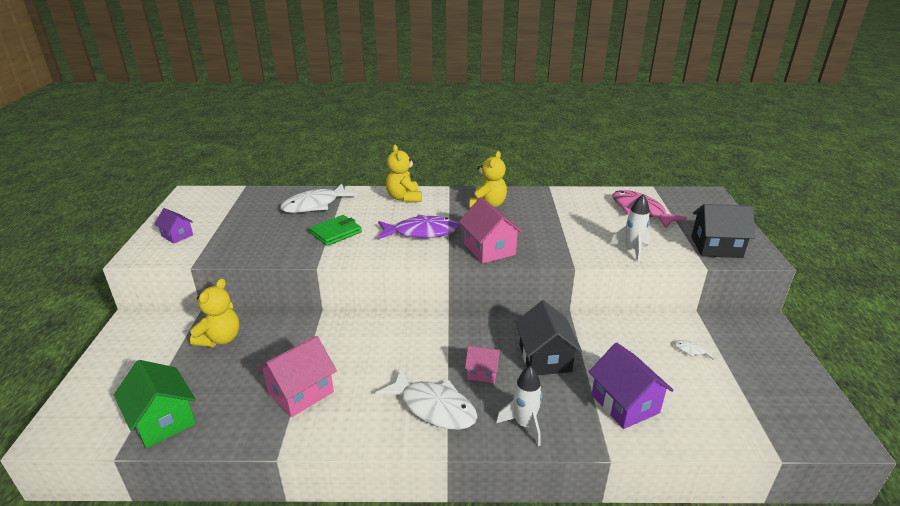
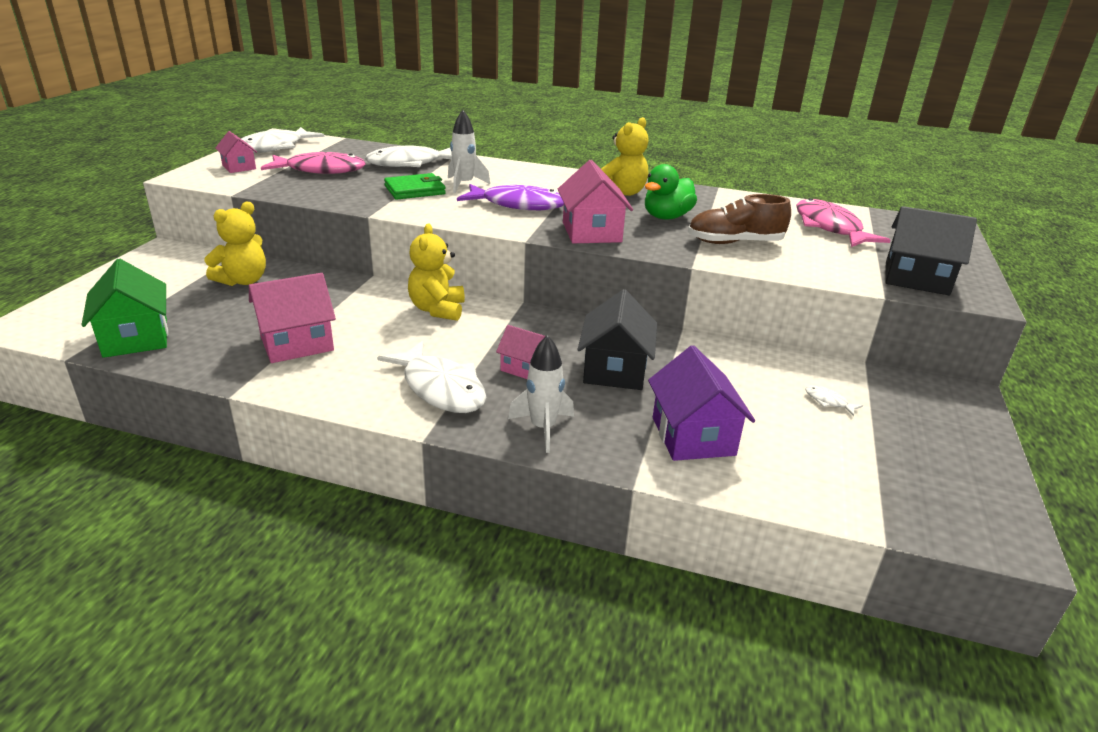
camera: 15 degrees right, 0 degrees up
purple house [154,208,193,244] -> pink house [215,131,257,173]
yellow teddy bear [386,145,422,202] -> yellow teddy bear moved to [408,224,465,321]
white rocket [610,194,650,262] -> white rocket moved to [448,110,490,193]
none -> white fish [241,127,324,153]
none -> pink fish [261,152,366,174]
none -> green duck [645,164,697,219]
none -> brown shoe [688,194,791,244]

